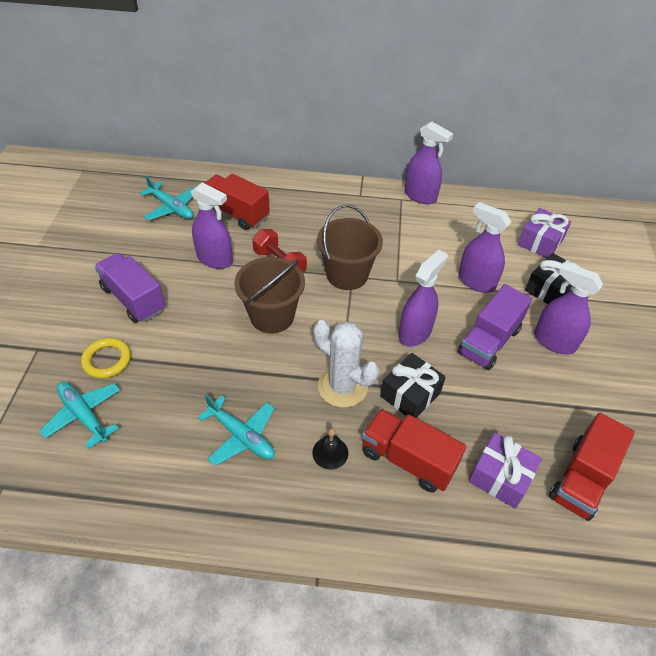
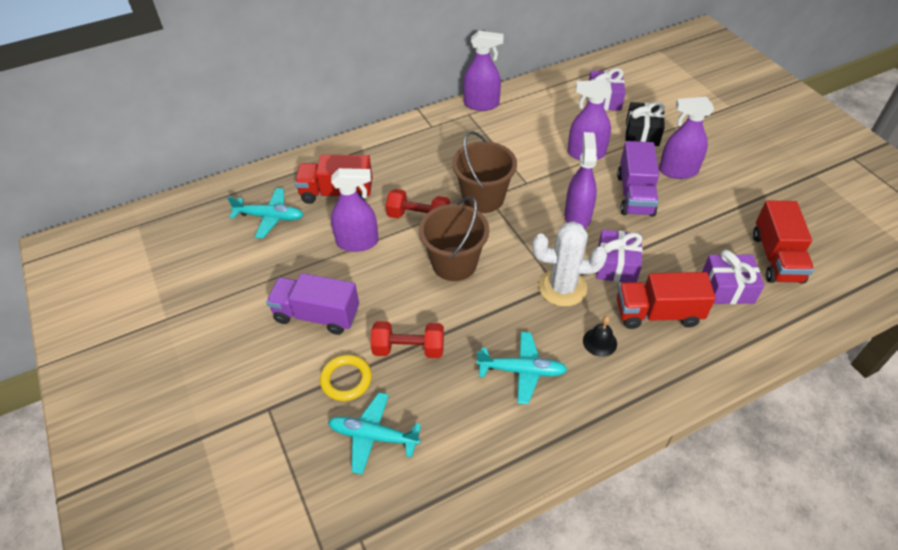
camera: 30 degrees left, 0 degrees up
black gift [380,353,446,418] -> purple gift [596,230,642,282]
none -> red dumbbell [371,321,444,358]

